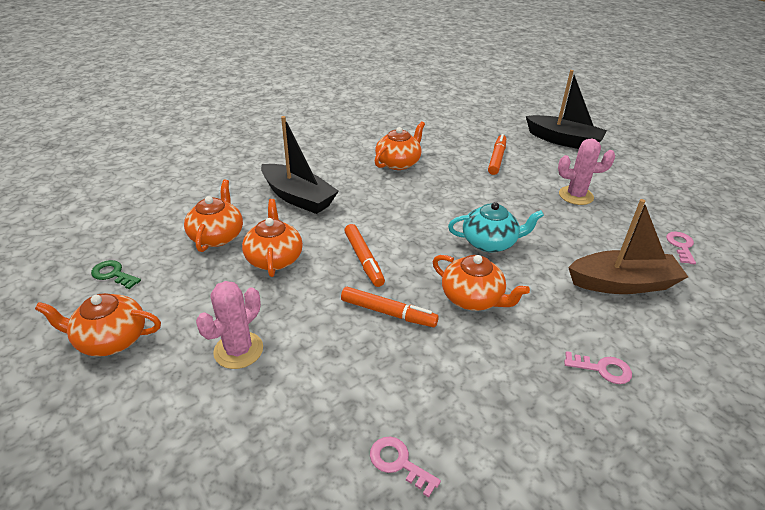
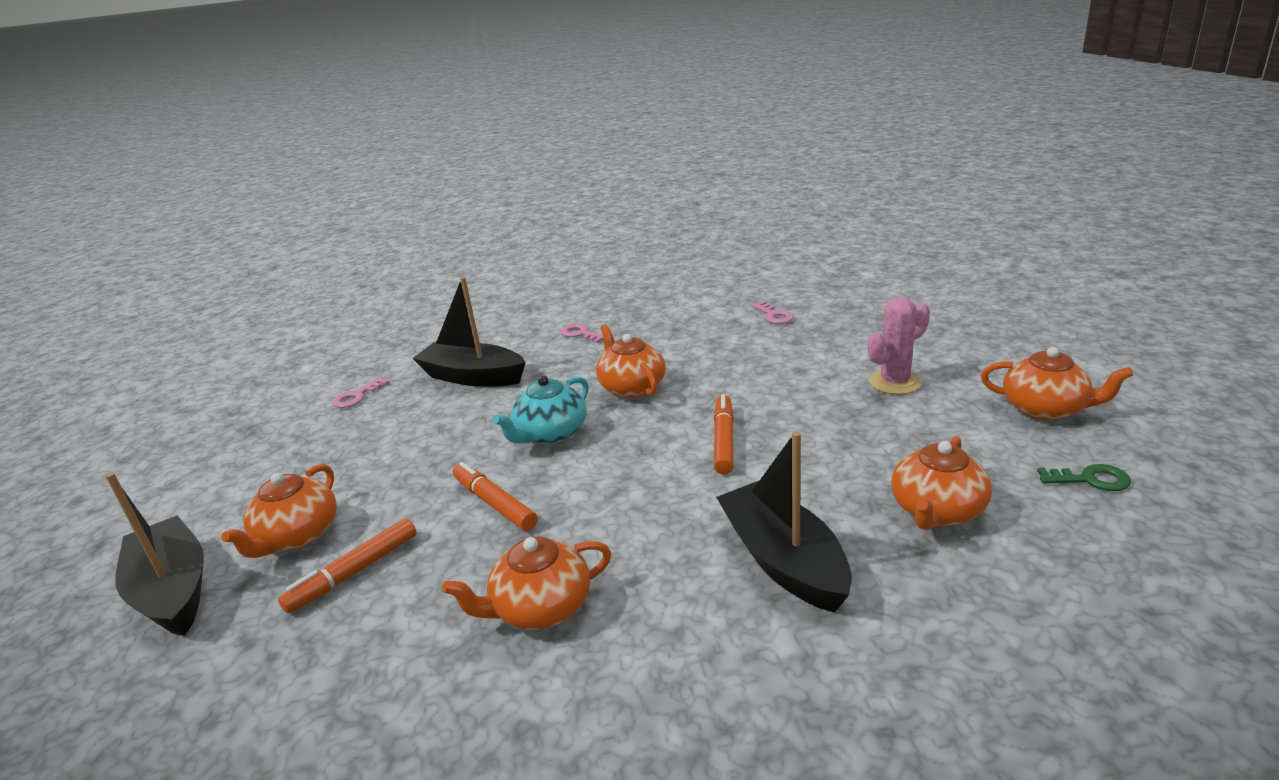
camera: 150 degrees left, 10 degrees down
green key [91,260,141,289] -> green key turned 45 degrees counterclockwise [1037,464,1131,491]
orange teapot [242,199,303,277] -> orange teapot moved to [221,464,337,558]
orange marker [341,287,439,327] -> orange marker moved to [453,462,538,531]
turquoise teapot [448,202,544,253] -> turquoise teapot turned 75 degrees counterclockwise [493,376,589,444]
pink cactus [558,138,615,205] -> none
brown boat [568,199,688,294] -> black boat [413,277,526,387]

